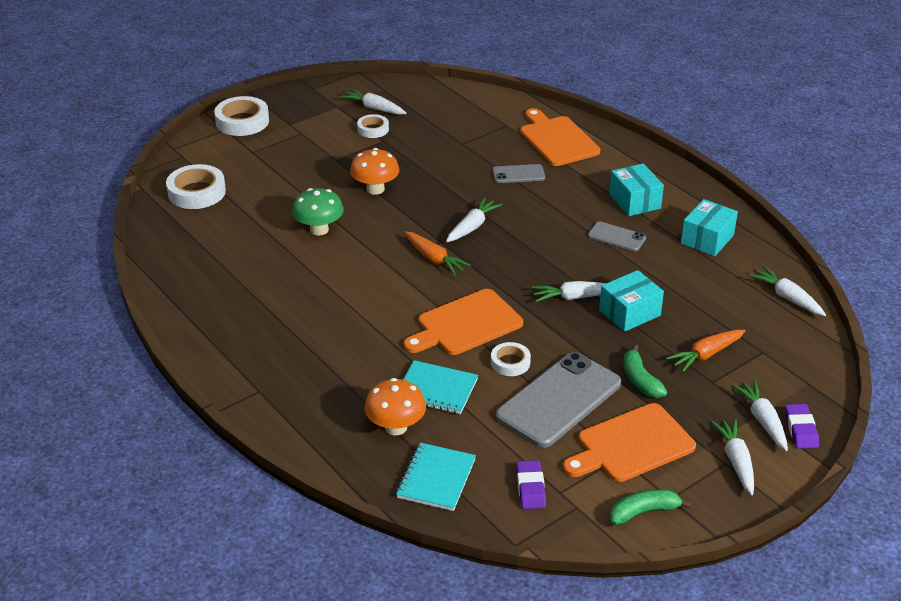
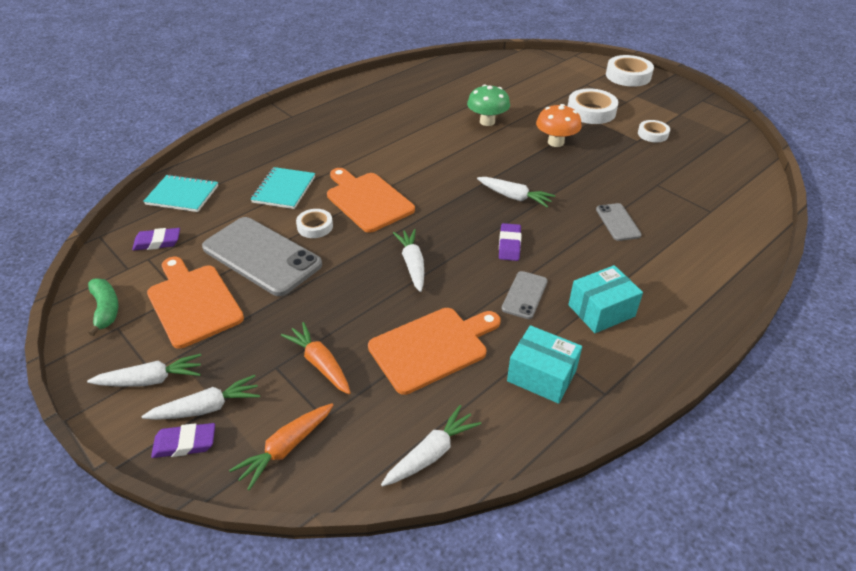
camera: 85 degrees right, 5 degrees up
white tape [166,164,226,209] -> white tape moved to [568,88,618,124]
white carrot [340,89,406,115] -> none
orange mushroom [365,378,426,435] -> none
orange carrot [405,231,471,275] -> orange carrot moved to [229,403,333,490]
orange cutting board [520,108,600,166] -> orange cutting board moved to [368,308,501,395]
turquoise box [599,270,664,332] -> none
green banana [623,344,667,398] -> none
none -> purple eraser [499,223,522,261]

